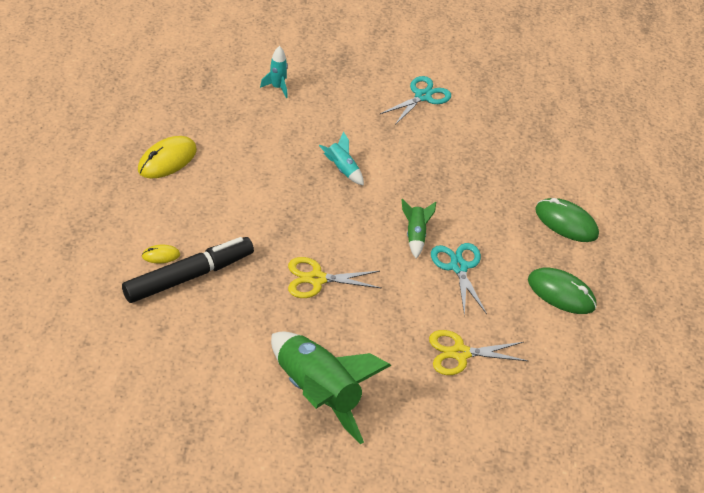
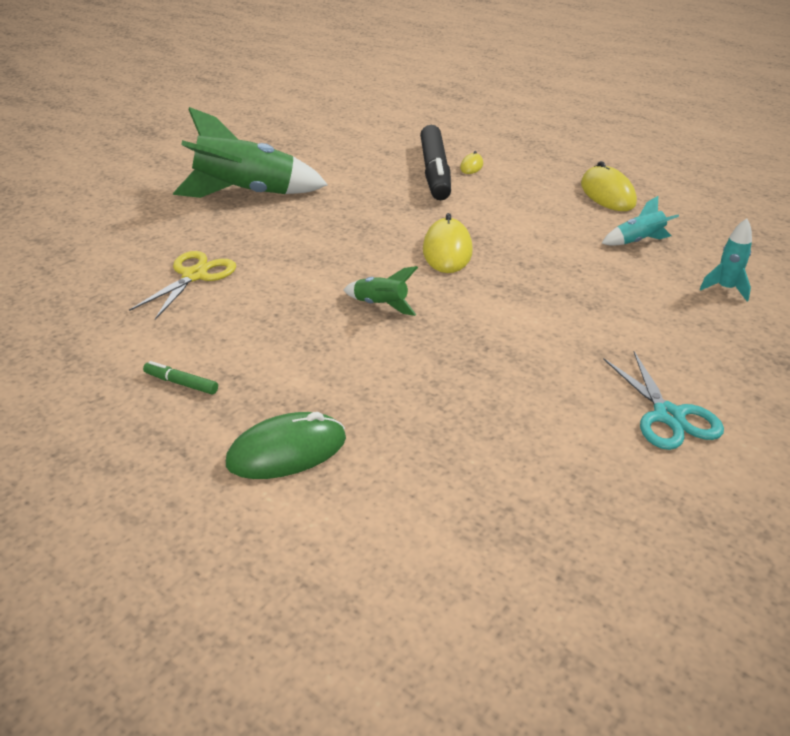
camera: 125 degrees right, 10 degrees down
yellow scissors [288,257,381,298] -> none
turquoise rocket [319,131,364,186] -> turquoise rocket moved to [601,196,679,246]
turquoise scissors [431,243,487,316] -> none
green mouse [528,268,597,314] -> green marker [143,361,218,394]
none -> yellow mouse [423,213,473,273]

